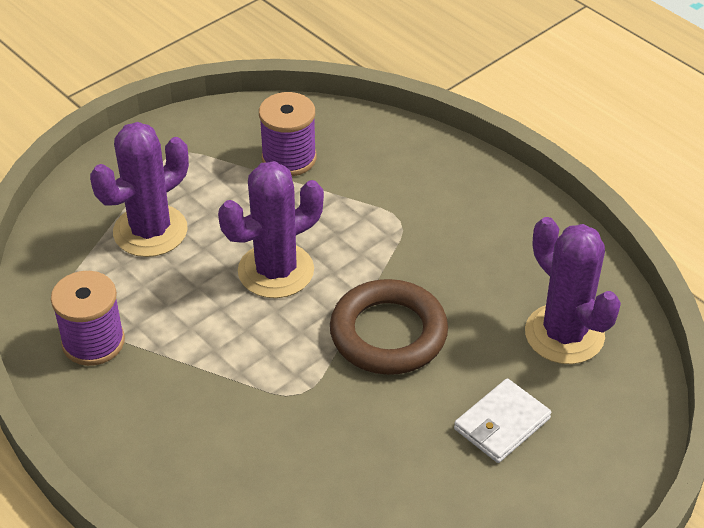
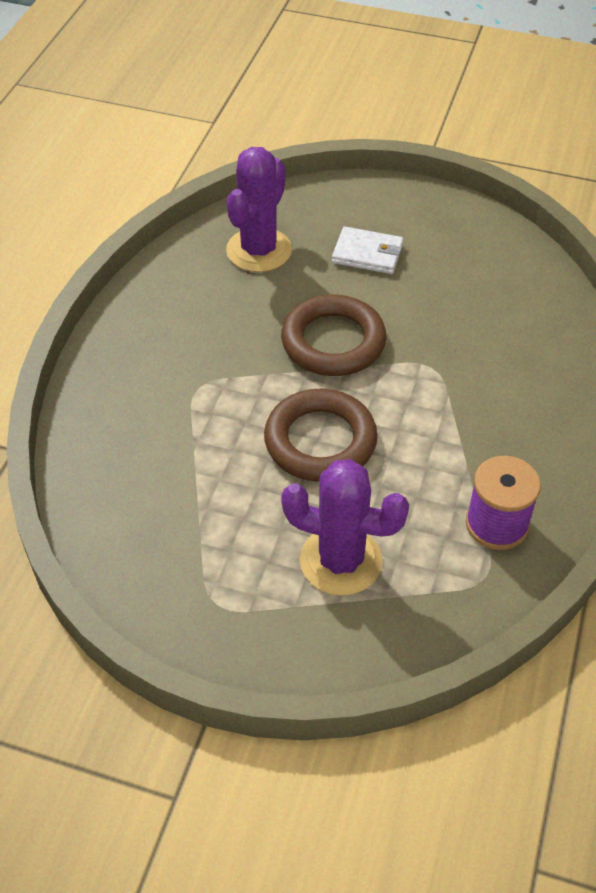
camera: 120 degrees left, 5 degrees up
purple cactus [218,161,324,298] -> brown ring [264,389,378,482]
purple spool [259,92,316,176] -> none

